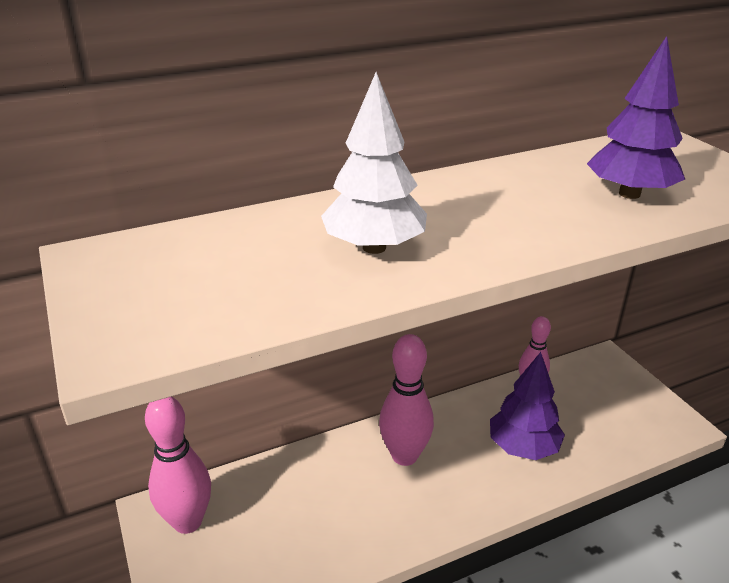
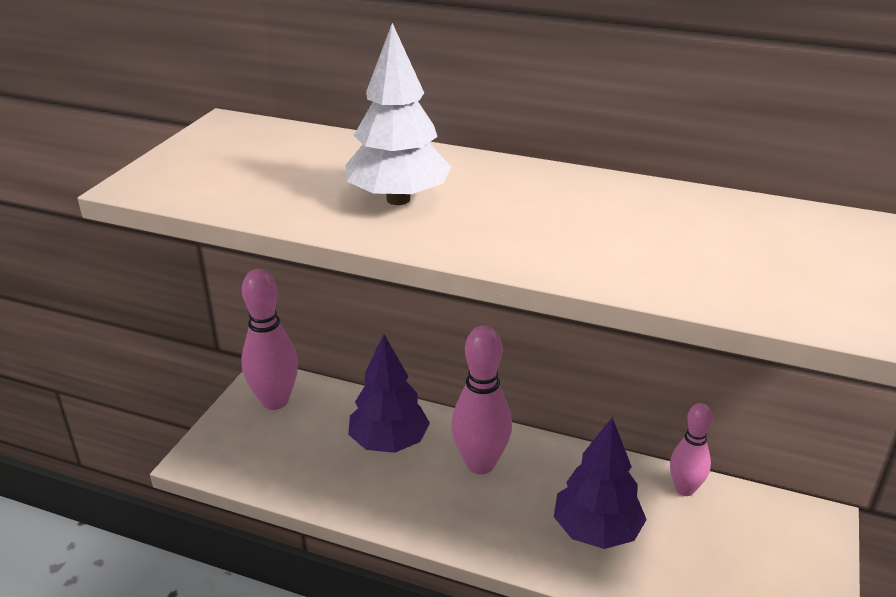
camera: 45 degrees right, 0 degrees up
purple tree [587,36,685,199] -> purple tree moved to [348,334,430,453]

